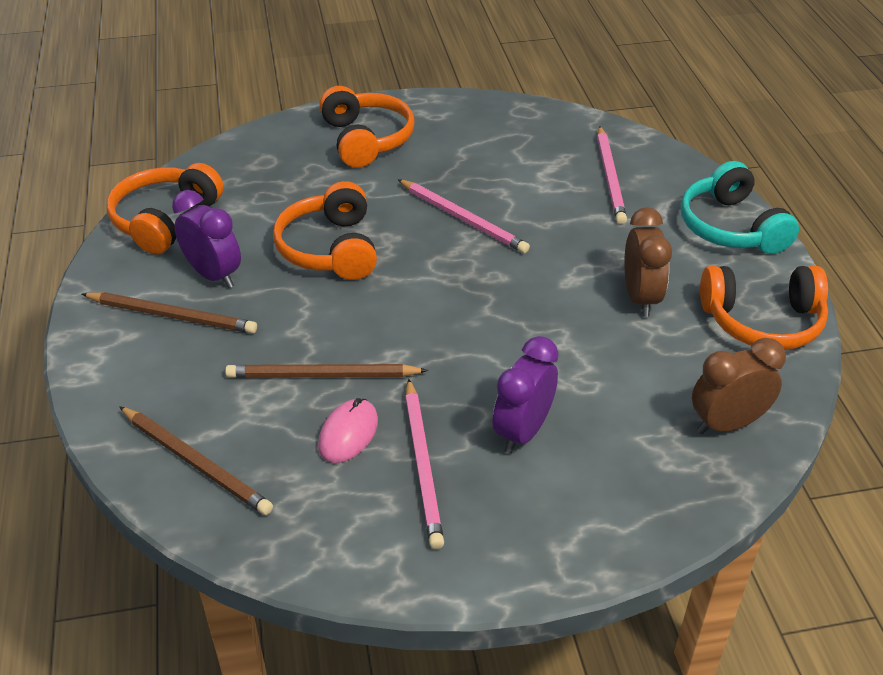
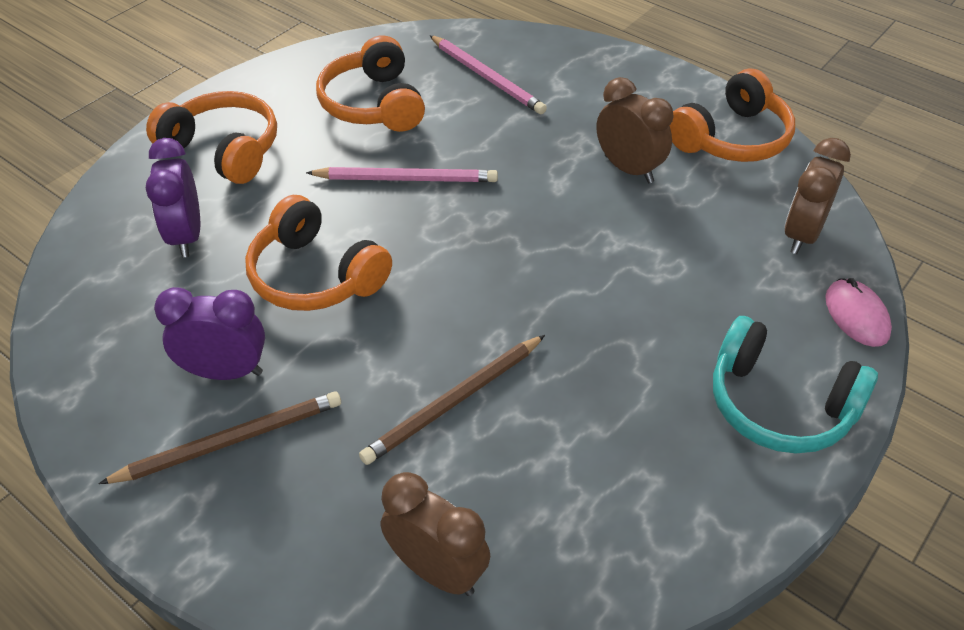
camera: 40 degrees left, 5 degrees up
orange headphones [107,163,224,255] -> orange headphones moved to [316,35,425,132]
brown pencil [119,406,273,515] -> brown clock [381,472,490,596]
pink mouse [318,398,378,463] -> pink mouse moved to [825,278,892,347]
pink pencil [405,379,444,549] -> none
purple clock [493,336,559,454] -> purple clock moved to [146,138,200,257]
turquoise headphones [680,161,799,254] -> turquoise headphones moved to [713,316,878,453]

